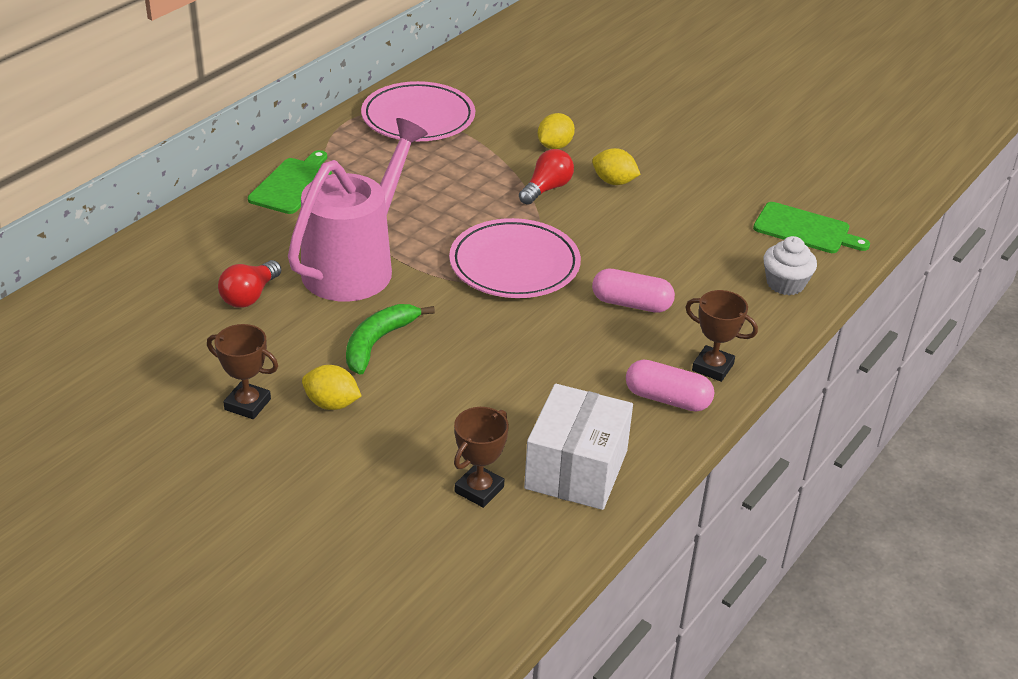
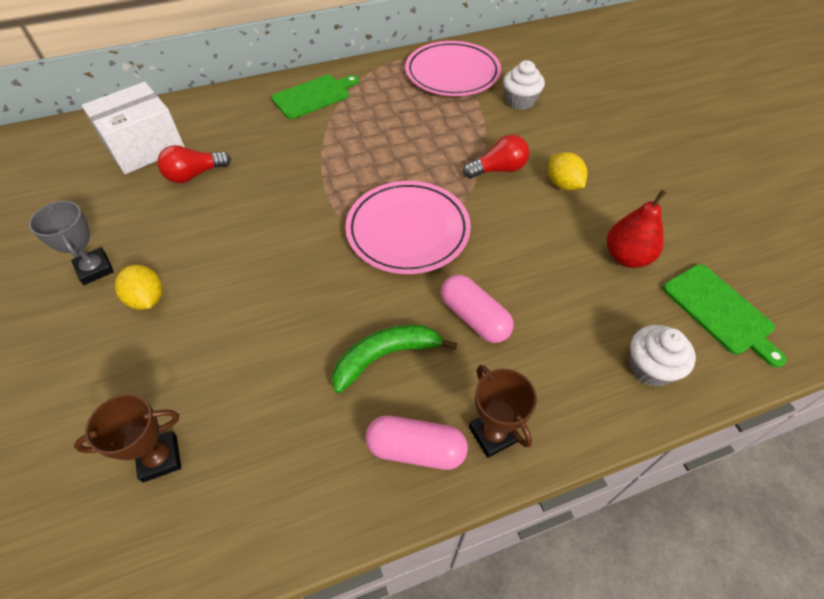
camera: 35 degrees right, 15 degrees up
brown trophy [207,324,278,419] -> grey trophy [29,201,114,285]
pink watering can [288,118,428,302] -> none
green banana [346,304,435,375] -> green banana moved to [332,325,457,394]
white box [524,384,633,510] -> white box moved to [82,82,185,174]
yellow lemon [538,113,575,149] -> none
pink capsule [626,359,714,412] -> pink capsule turned 45 degrees counterclockwise [365,416,468,470]
none -> white cupcake [503,60,545,110]
none -> red pear [607,190,666,268]

